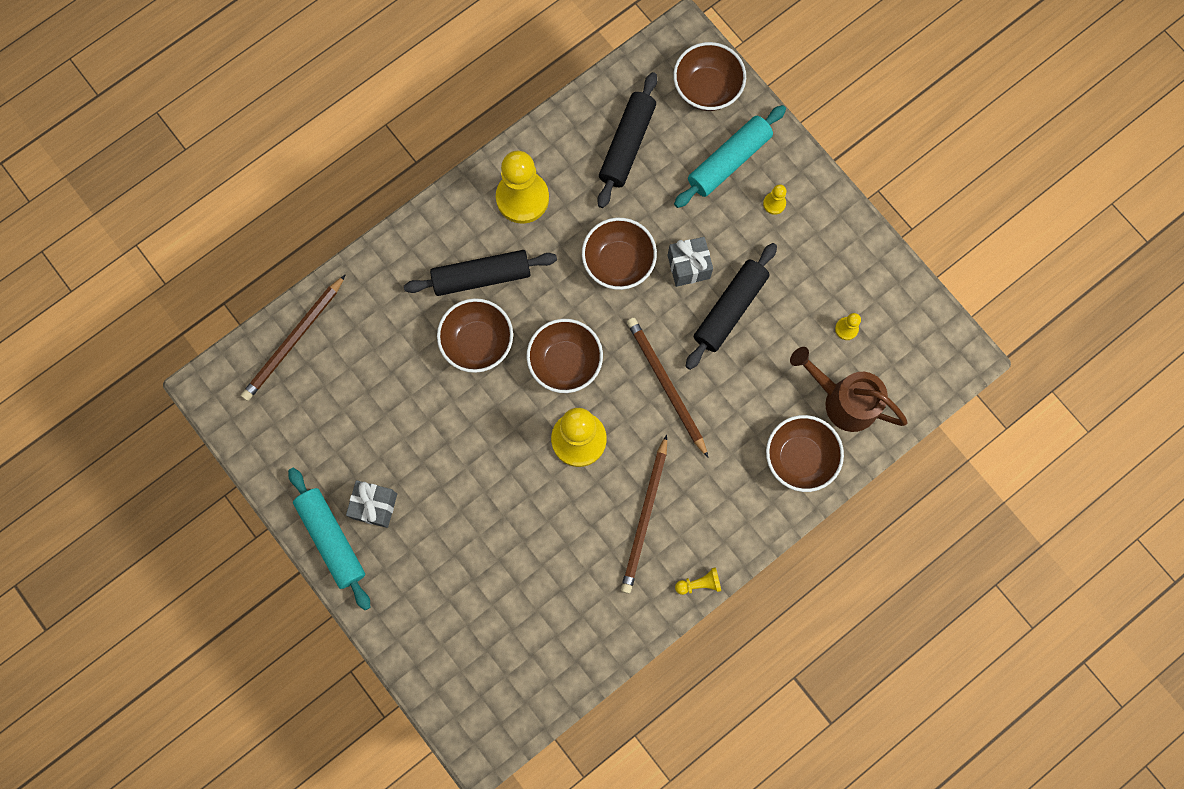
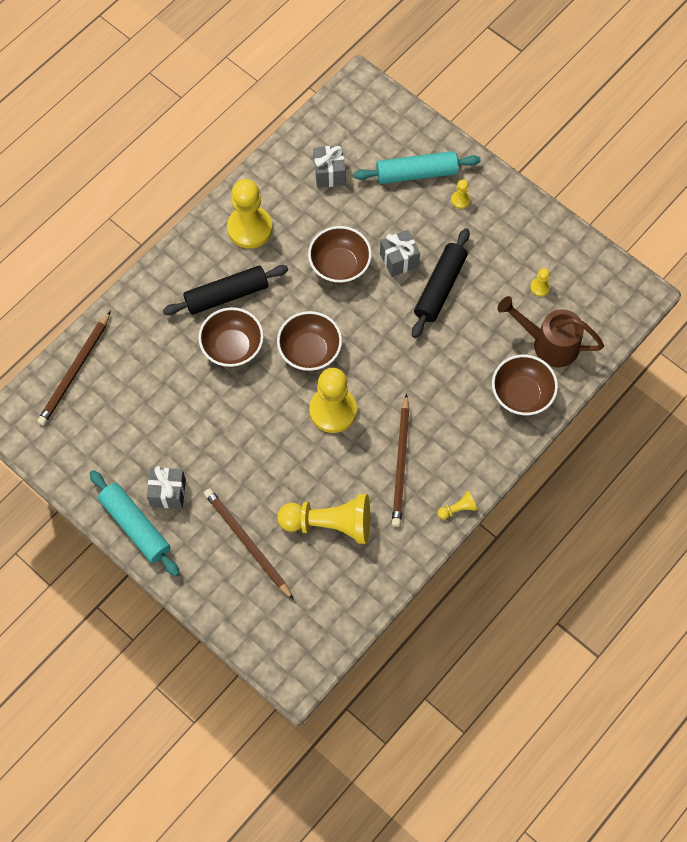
camera: 10 degrees left, 10 degrees down
black rolling pin [598,72,657,208] -> grey gift [313,145,345,188]
brown pencil [627,318,708,457] -> brown pencil moved to [204,488,294,600]
brown bowl [673,42,746,111] -> none
turquoise rolling pin [674,105,786,208] -> turquoise rolling pin turned 45 degrees clockwise [354,151,481,184]
none -> yellow pawn [277,494,370,544]

